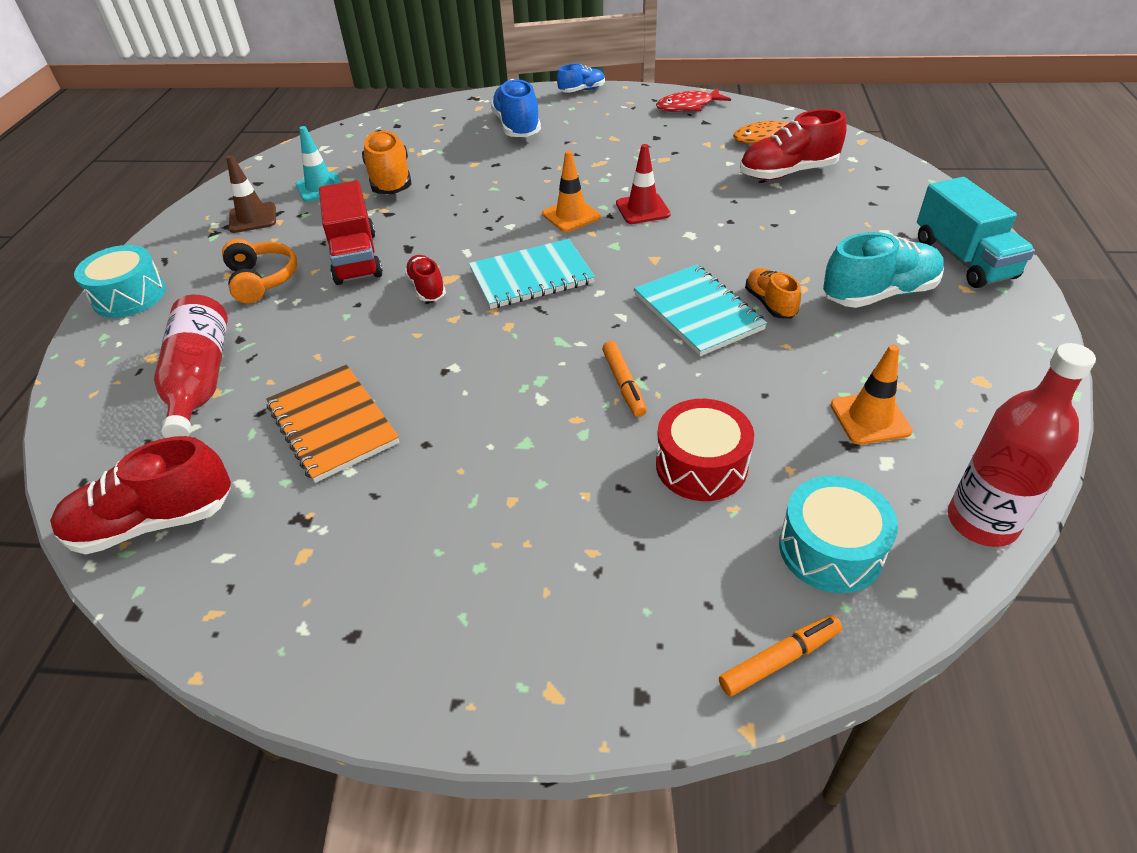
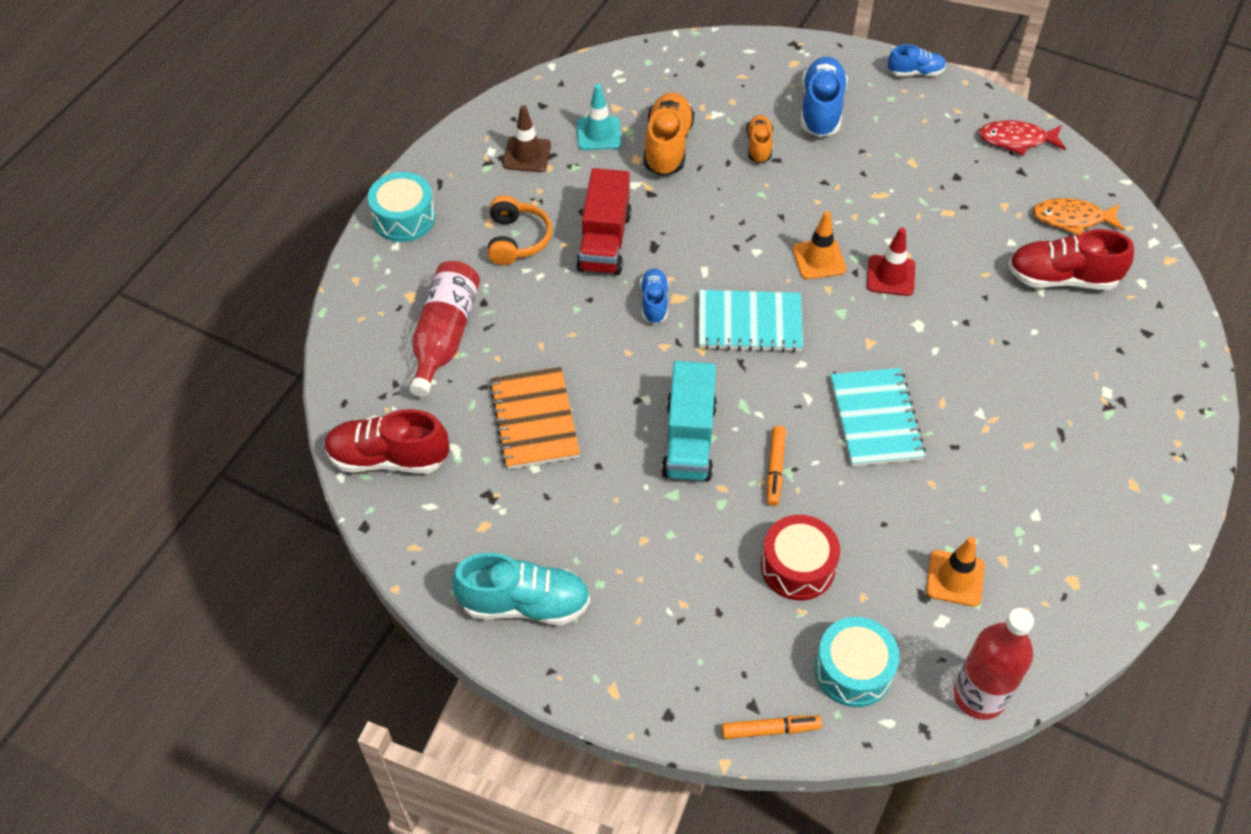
camera: 20 degrees right, 10 degrees up
red shoe [404,255,446,301] -> blue shoe [640,269,669,324]
orange shoe [745,268,801,318] -> orange shoe moved to [746,115,773,163]
turquoise shoe [823,232,944,308] -> turquoise shoe moved to [452,553,590,625]
turquoise truck [917,177,1035,288] -> turquoise truck moved to [662,361,717,481]

